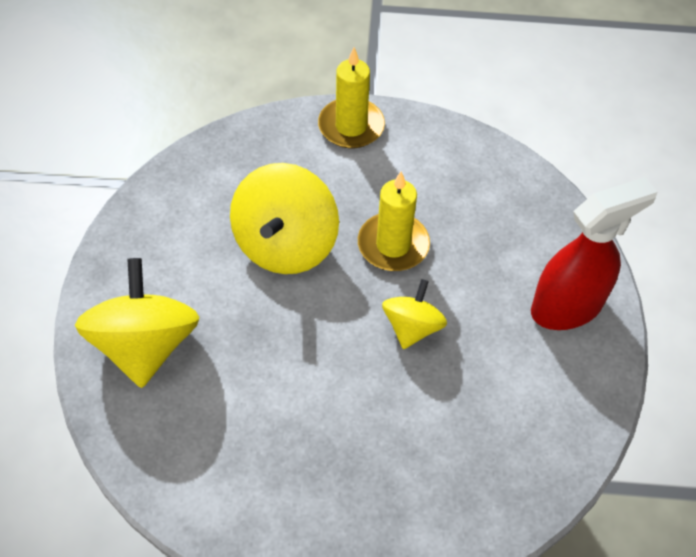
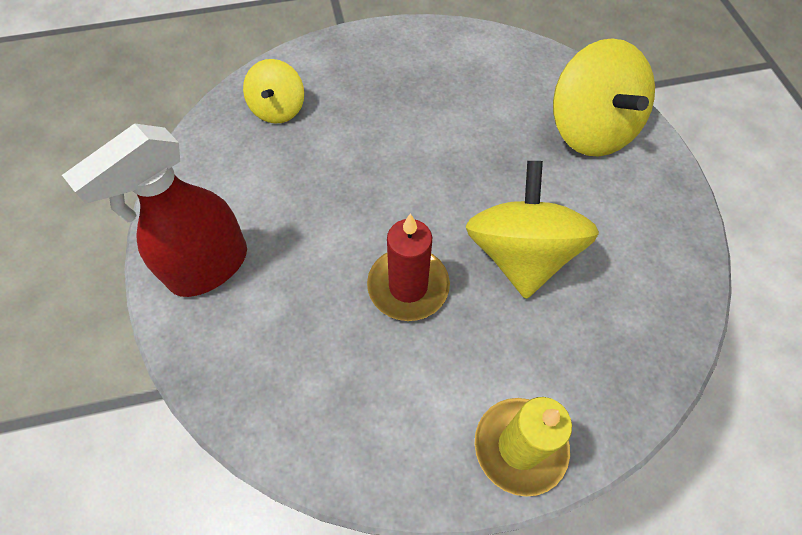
camera: 165 degrees right, 5 degrees up
yellow candle [358,172,430,271] -> red candle [367,213,450,321]
yellow spinning top [382,279,447,349] -> yellow spinning top moved to [243,59,304,124]

